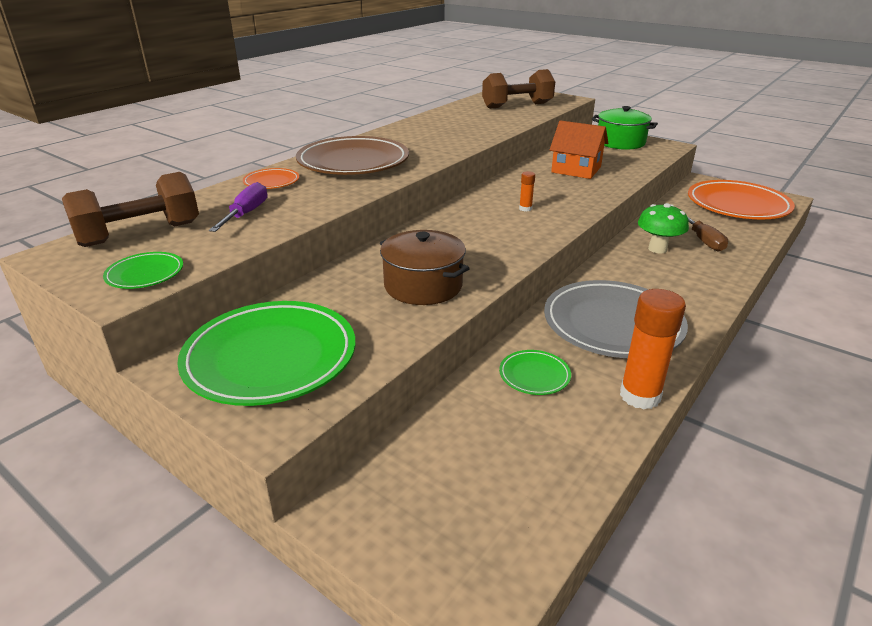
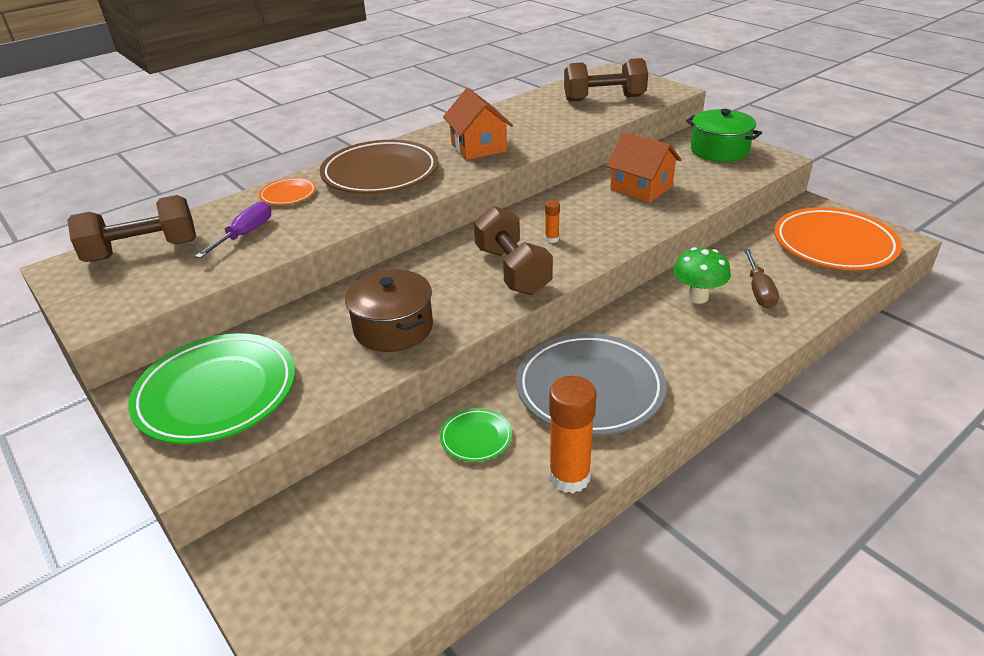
camera: 15 degrees right, 5 degrees up
green plate [103,252,183,289] -> none
none -> orange house [443,88,513,160]
none -> brown dumbbell [474,206,553,295]

